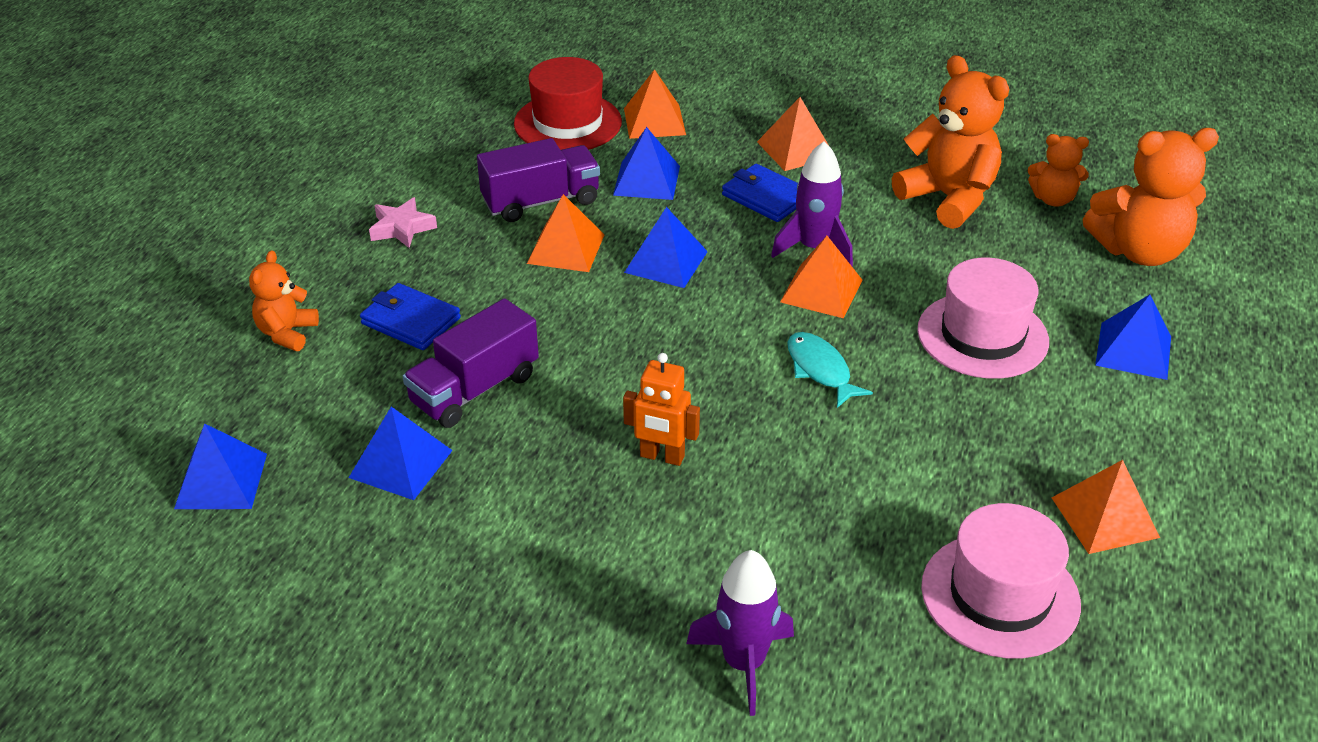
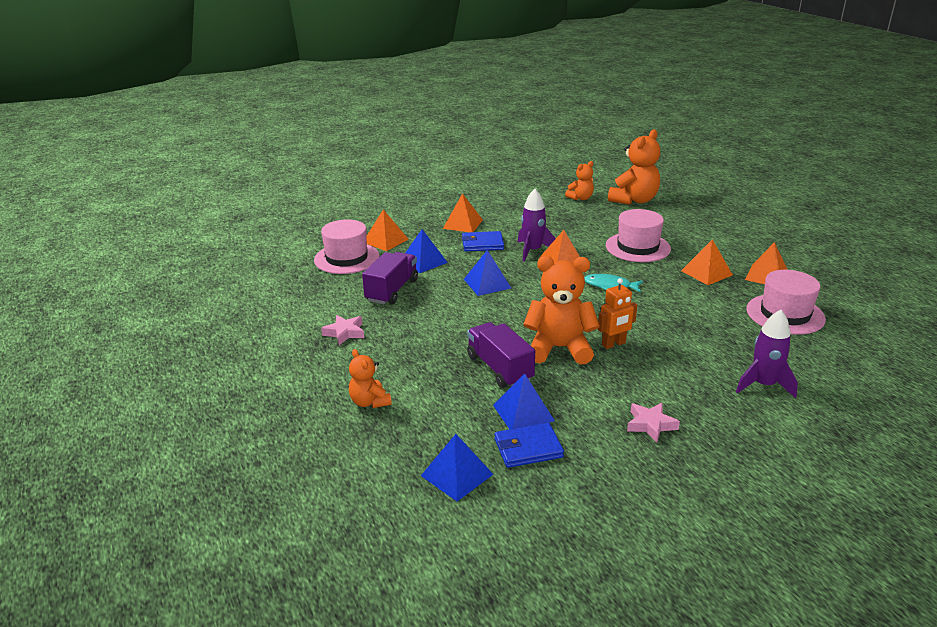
camera: 45 degrees left, 10 degrees down
blue wallet [360,283,461,350] -> blue wallet moved to [495,423,564,468]
purple truck [403,298,539,428] -> purple truck turned 150 degrees clockwise [467,322,535,388]
red hat [514,57,622,150] -> pink hat [314,220,380,274]
orange pyramid [527,194,604,272] -> orange pyramid moved to [681,239,733,285]
orange teddy bear [892,55,1009,229] -> orange teddy bear moved to [523,256,600,365]
blue pyramid [1095,295,1171,380] -> none
none -> pink star [627,403,680,442]

